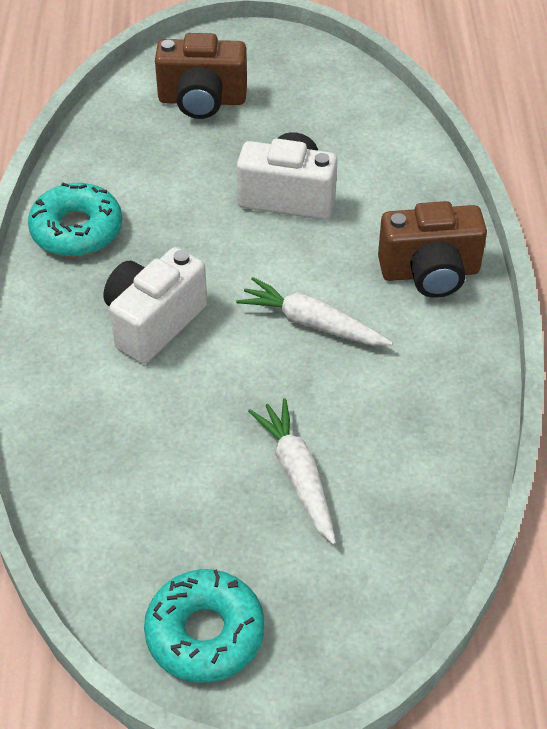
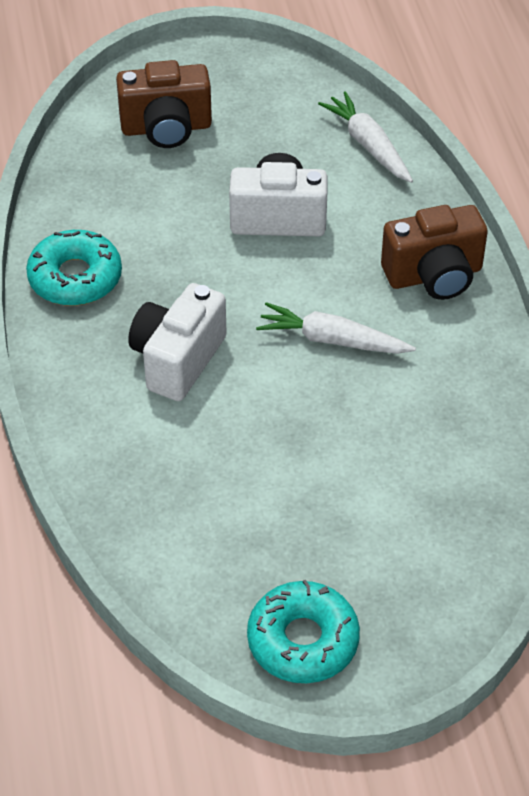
camera: 10 degrees left, 0 degrees up
white carrot [248,398,336,545] -> white carrot moved to [318,91,413,183]

